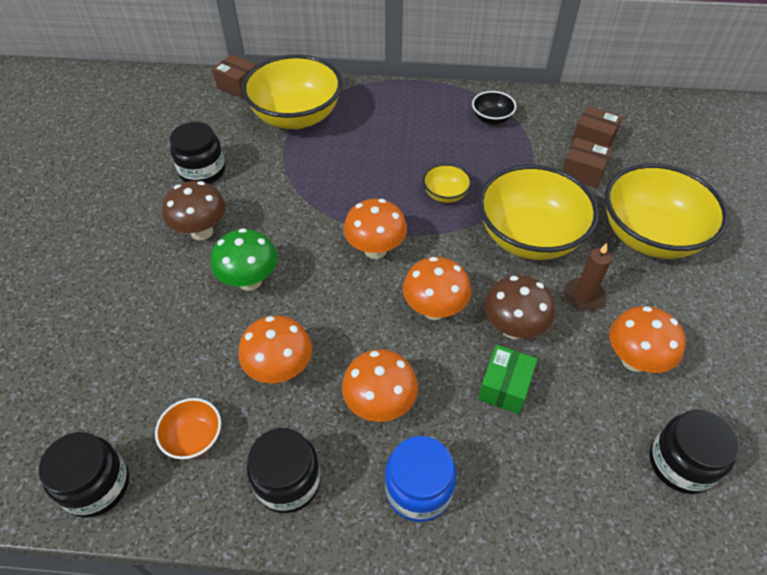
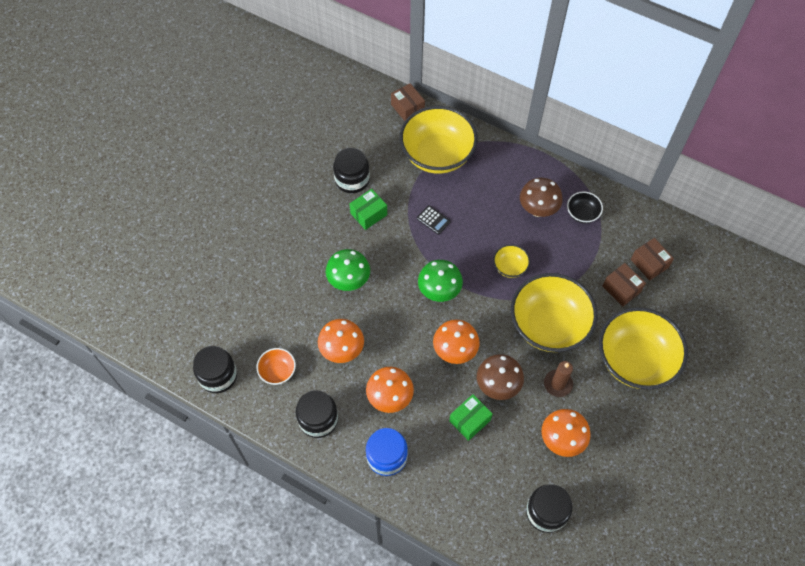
camera: 25 degrees right, 10 degrees up
brown mushroom [162,181,226,240] -> brown mushroom moved to [520,177,563,217]
orange mushroom [344,199,407,259] -> green mushroom [418,260,463,302]
none -> green box [350,189,387,230]
none -> black calculator [417,205,451,234]

